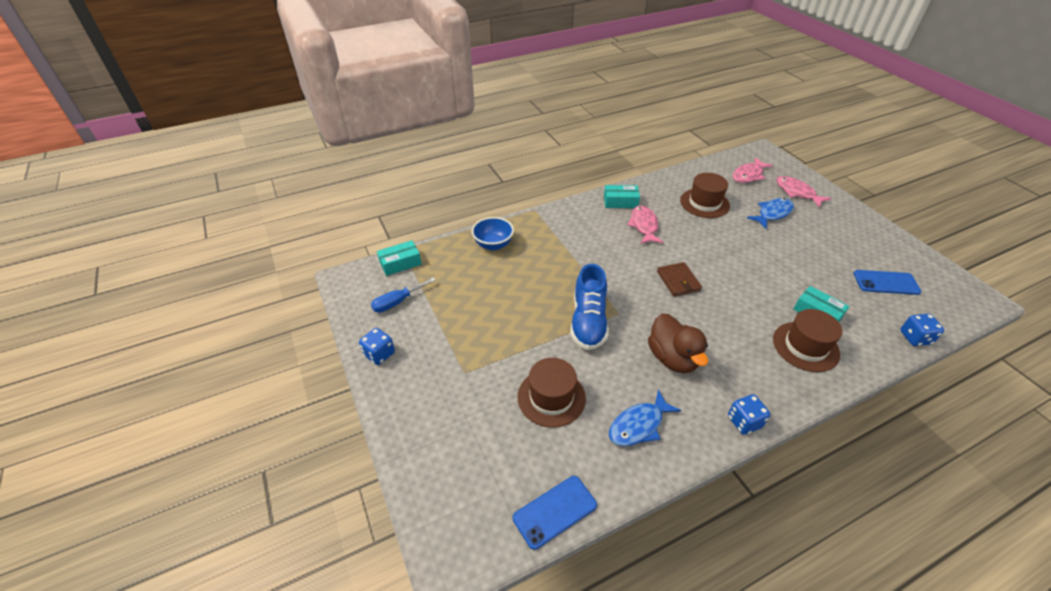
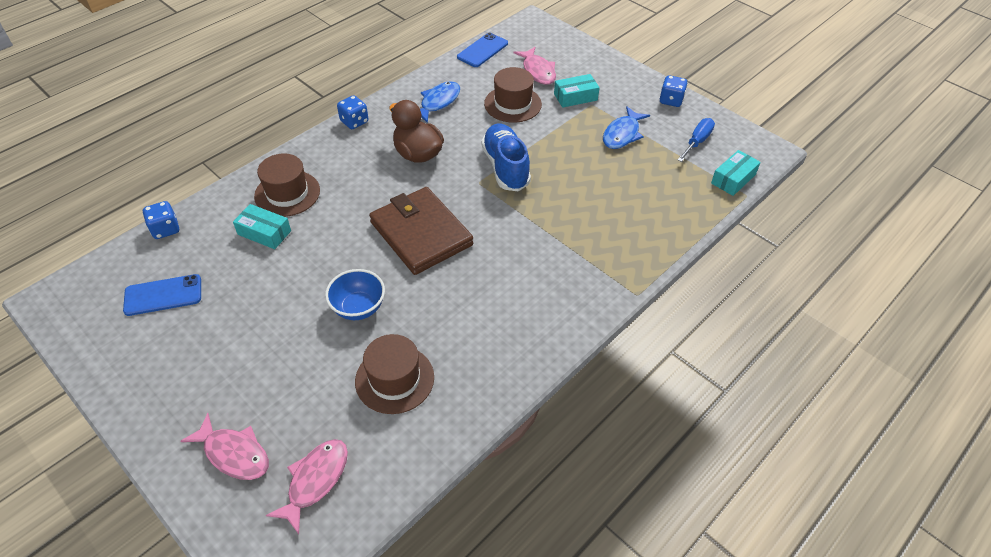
camera: 160 degrees right, 5 degrees up
blue bowl [472,217,514,251] -> blue bowl moved to [325,269,385,320]
turquoise box [604,185,640,208] -> turquoise box moved to [554,74,600,108]
pink fish [627,205,664,244] -> pink fish moved to [513,47,556,85]
brown wallet [657,262,702,297] -> brown wallet [369,187,473,275], size x1.91
blue fish [747,198,794,229] -> blue fish moved to [603,106,650,149]

